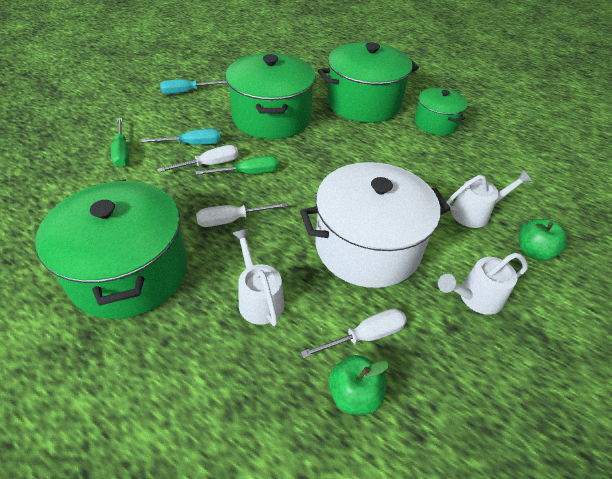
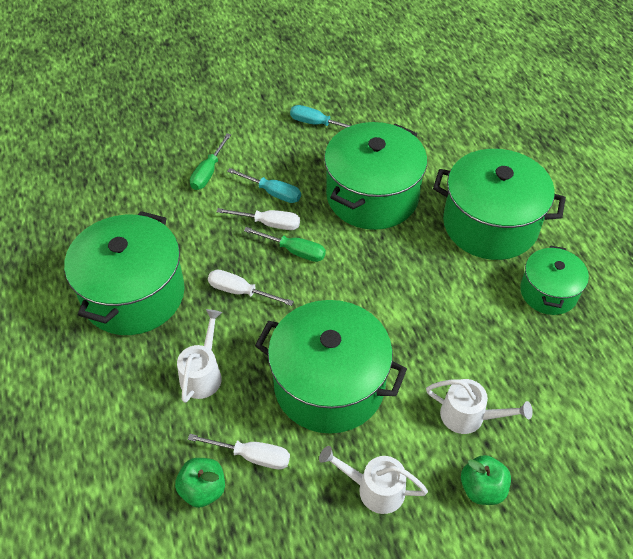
camera: 40 degrees right, 5 degrees up
white pot [300,162,450,288] -> green pot [255,300,407,434]

